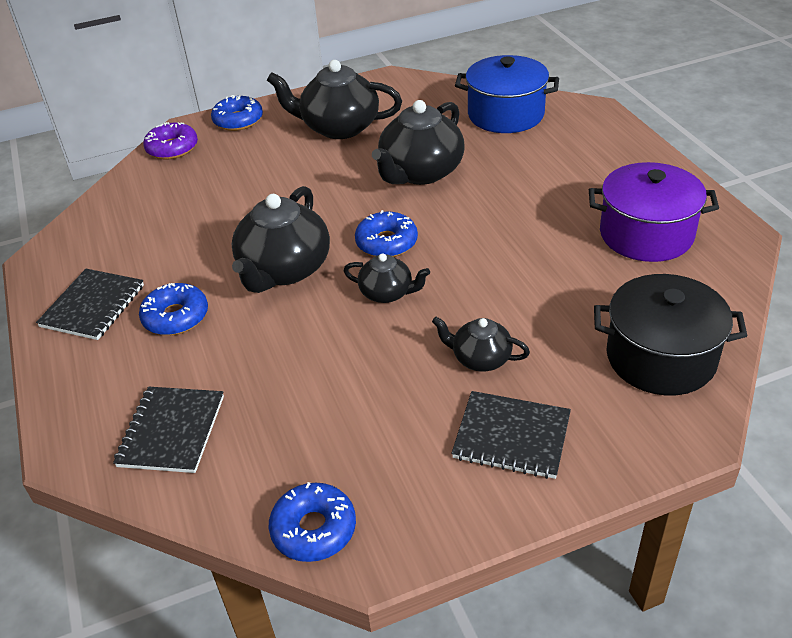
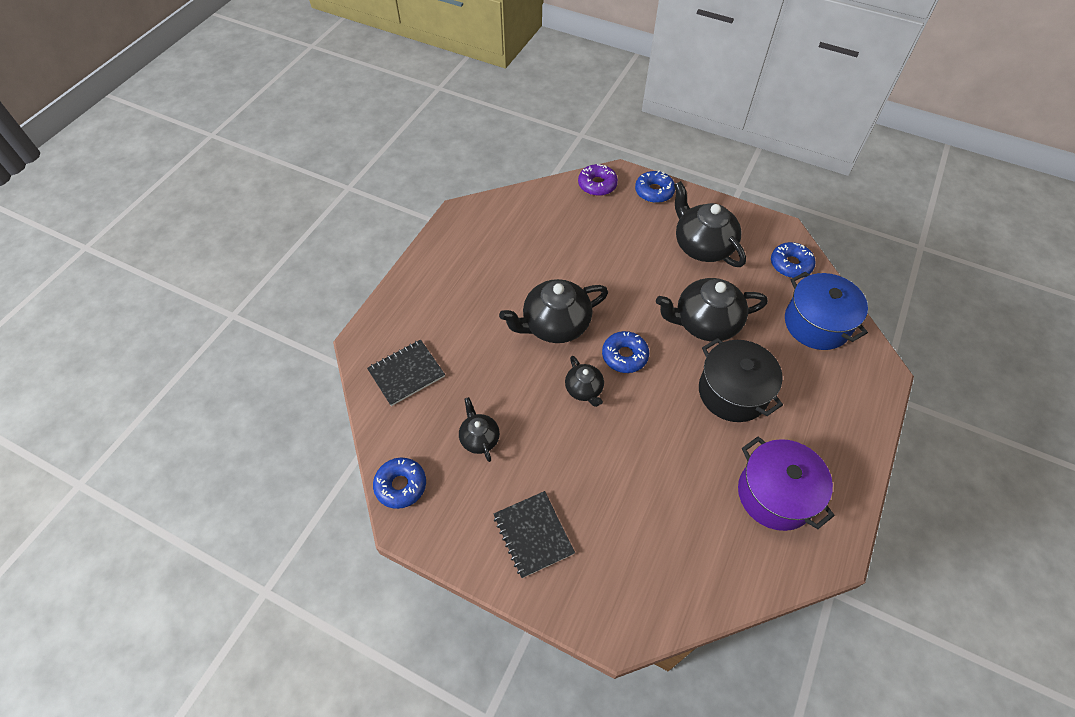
camera: 45 degrees right, 15 degrees up
black notebook [36,269,144,340] -> none
blue donut [139,283,208,335] -> blue donut moved to [771,242,815,278]
black teapot [432,317,530,372] -> black teapot moved to [459,397,500,462]
black pot [594,274,748,396] -> black pot moved to [699,338,783,422]

